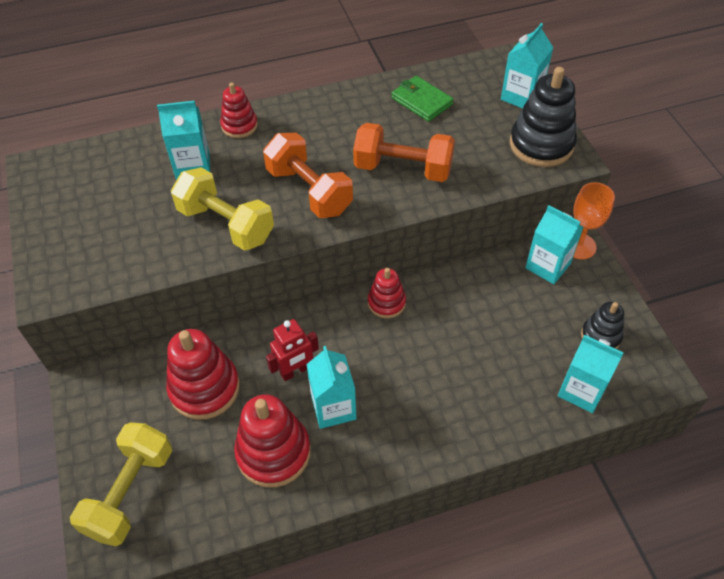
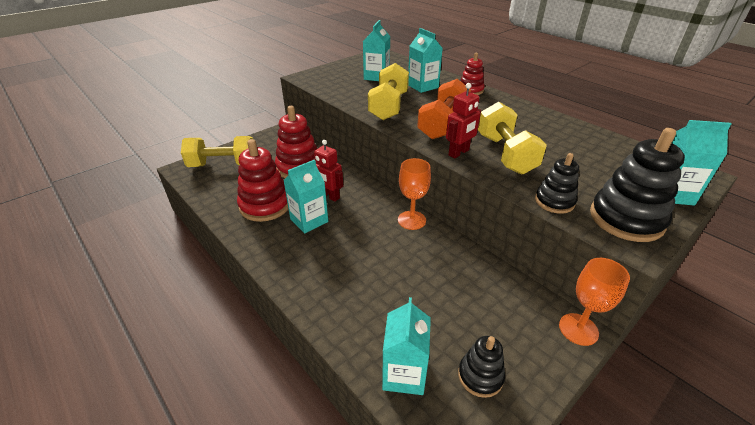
camera: 65 degrees right, 15 degrees down
orange dumbbell [353,123,455,182] -> yellow dumbbell [478,102,547,175]
red stacking toy [368,268,406,318] -> orange goblet [398,158,431,230]
green wallet [391,76,454,122] -> none
turquoise carton [525,205,583,284] -> turquoise carton moved to [363,20,390,81]
none -> red robot [446,83,481,158]
none -> black stacking toy [535,153,579,214]

